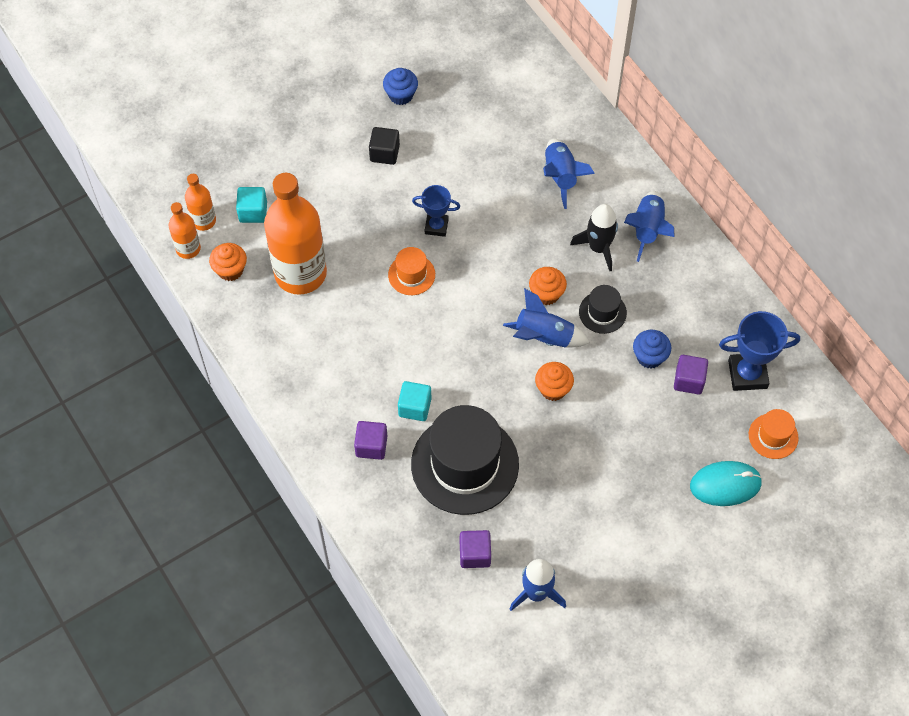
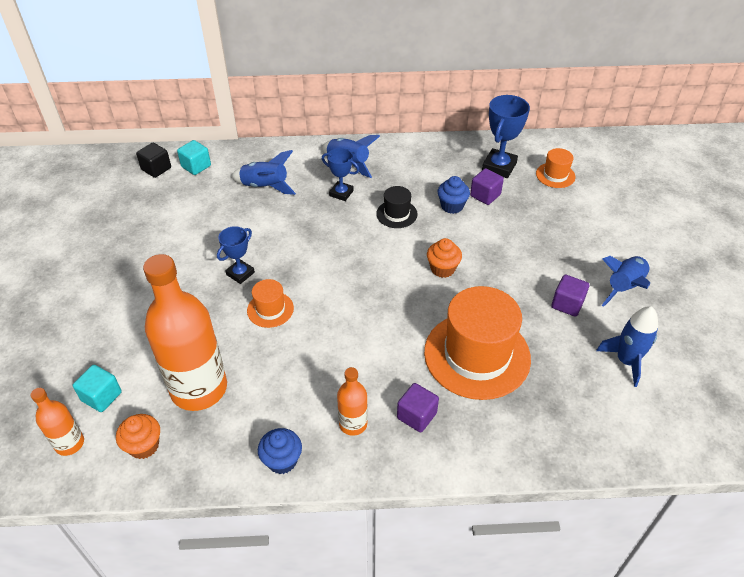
camera: 60 degrees left, 15 degrees down
orange bottle [169,202,201,259] -> orange bottle moved to [337,367,368,436]
black cube [369,127,400,165] -> black cube moved to [136,143,171,178]
blue cupcake [383,68,418,105] -> blue cupcake moved to [258,428,302,474]
turquoise cube [398,381,431,421] -> turquoise cube moved to [177,140,211,175]
black hat [411,405,519,515] -> orange hat [424,286,531,400]
purple cube [460,530,491,568] -> purple cube moved to [551,275,589,317]
blue rocket [503,288,590,347] -> blue rocket moved to [602,256,650,307]
orange cupcake [529,267,567,305] -> none
black rocket [570,204,618,271] -> blue trophy [322,148,359,201]
turquoise mouse [690,461,762,506] -> none

